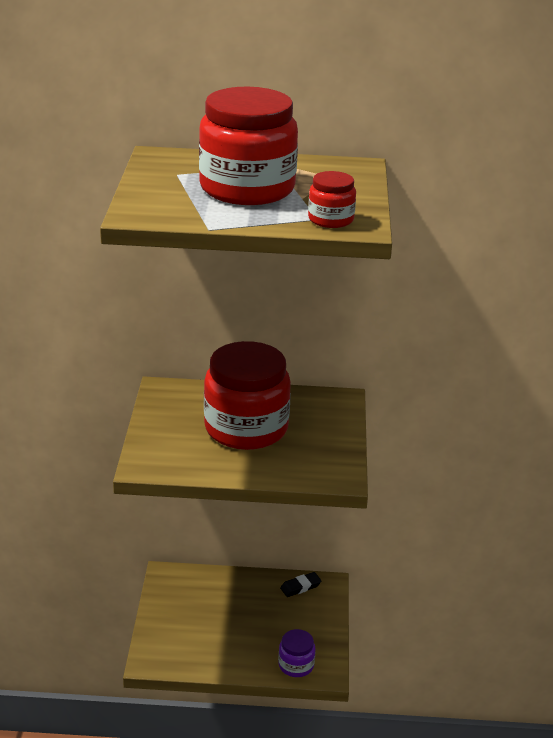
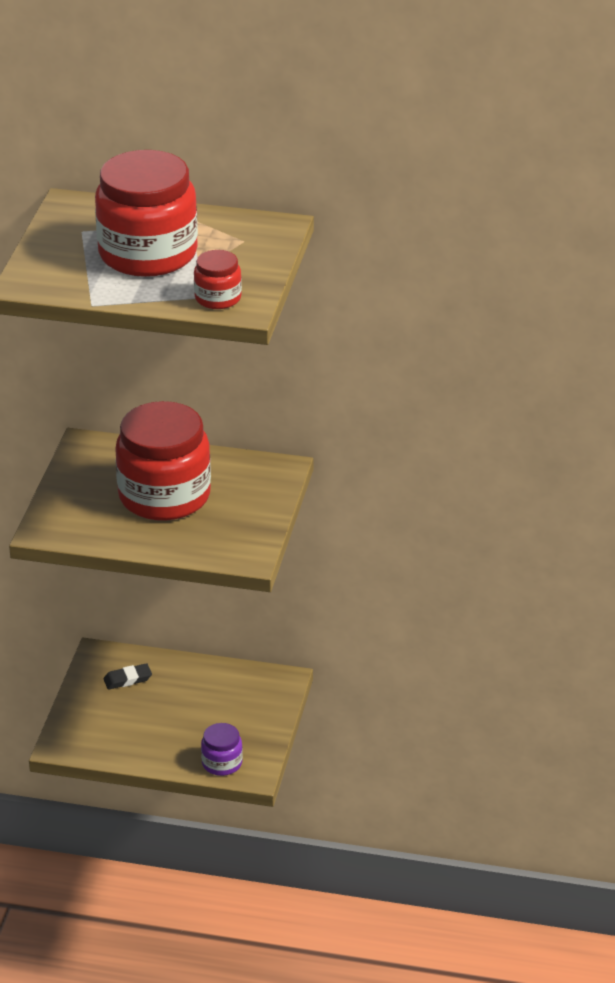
camera: 10 degrees right, 5 degrees up
black eraser [280,572,321,597] -> black eraser moved to [104,663,152,690]

